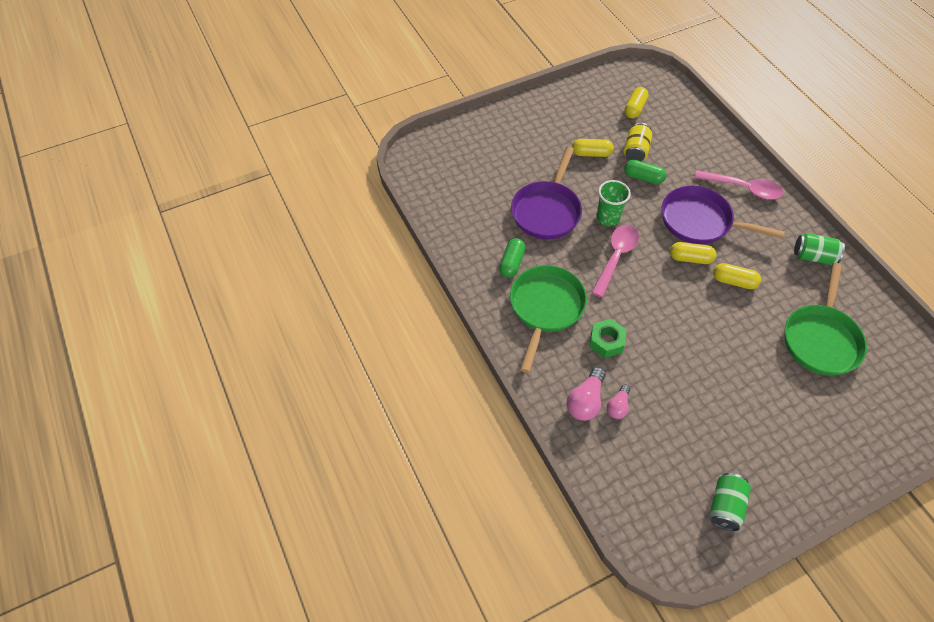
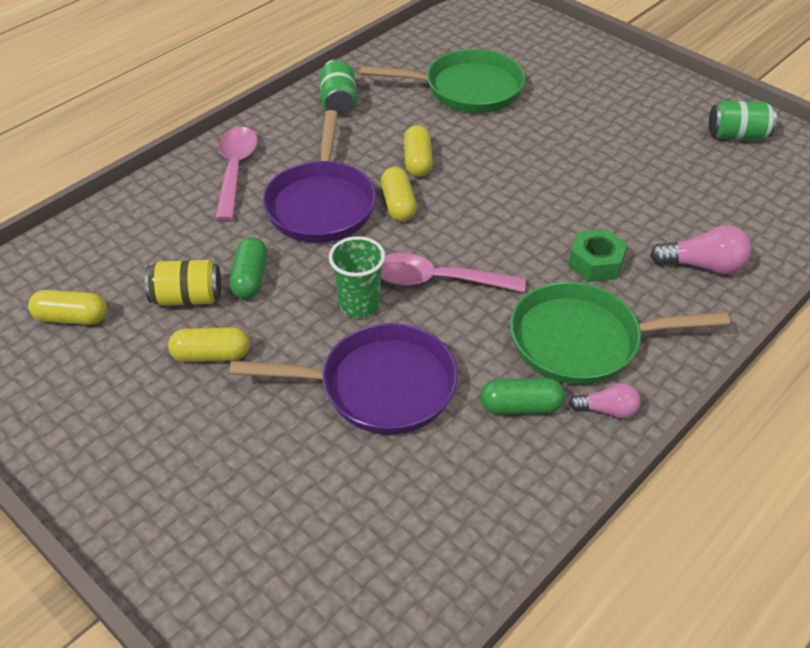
camera: 110 degrees left, 10 degrees down
yellow capsule [572,139,614,157] -> yellow capsule turned 75 degrees counterclockwise [168,327,250,362]
pink light bulb [607,384,630,419] -> pink light bulb moved to [569,383,641,419]

